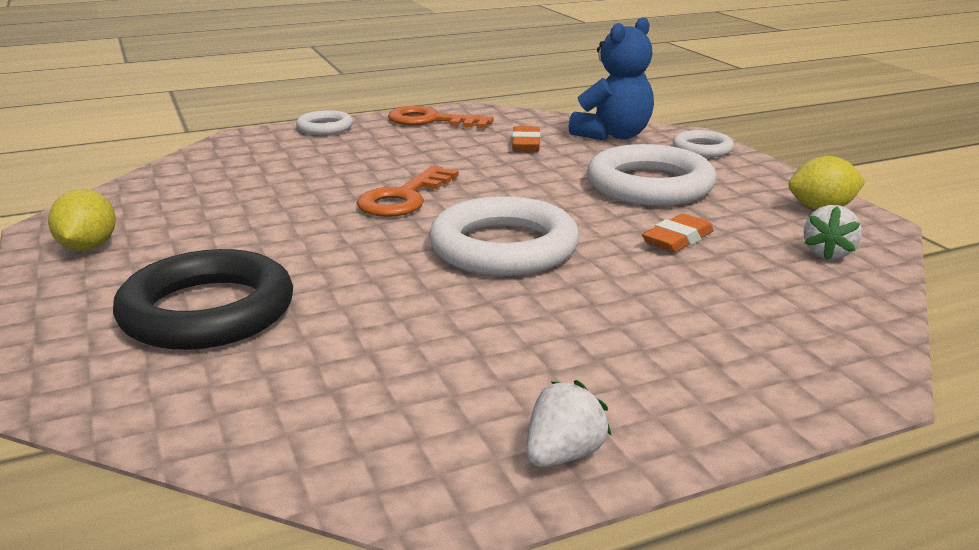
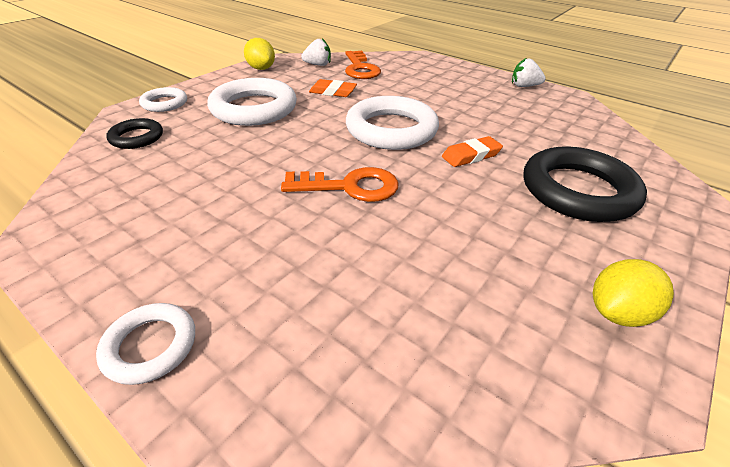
camera: 120 degrees left, 15 degrees up
orange key [388,106,494,129] -> orange key moved to [345,51,381,79]
orange eraser [512,126,540,152] -> orange eraser moved to [442,136,503,167]
blue teddy bear [568,17,654,141] -> black ring [106,118,163,149]

